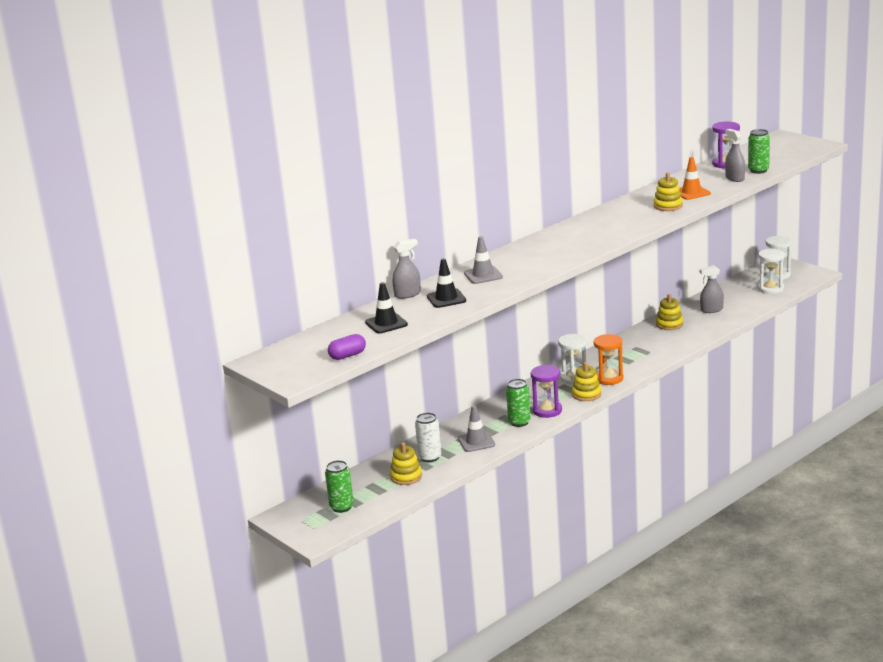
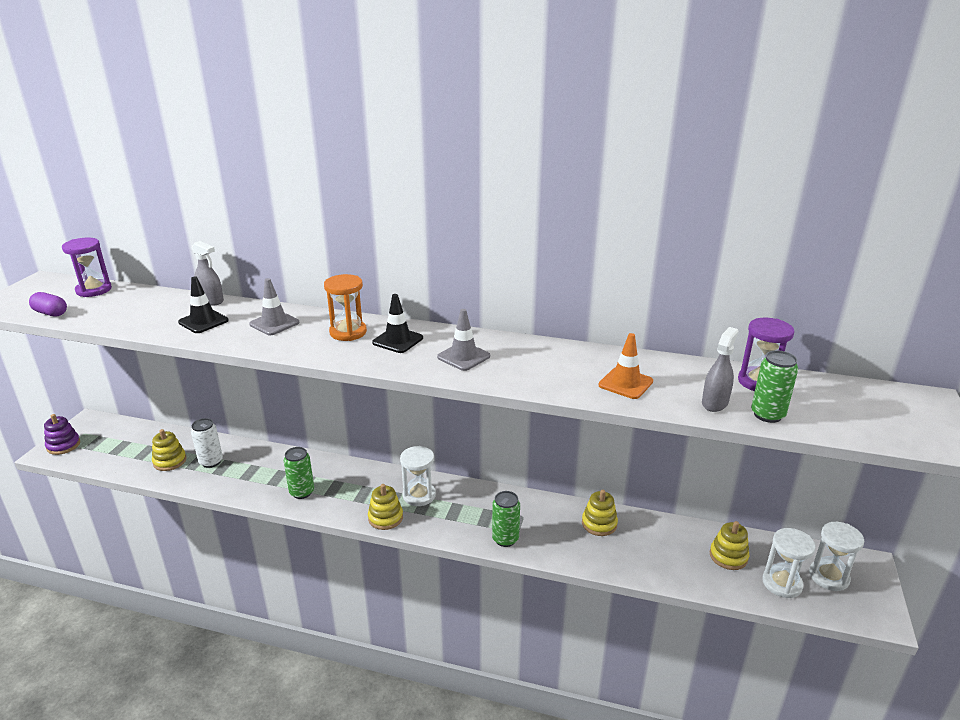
camera: 55 degrees right, 5 degrees up
green can [325,460,354,513] -> green can moved to [492,491,520,547]
black traffic cone [365,282,408,334] -> black traffic cone moved to [372,294,423,353]
grey traffic cone [458,405,495,452] -> grey traffic cone moved to [437,309,490,371]
purple hourglass [531,365,562,418] -> purple hourglass moved to [62,238,112,297]
orange hourglass [594,334,623,385] -> orange hourglass moved to [324,274,367,341]
yellow stacking toy [654,172,683,211] -> yellow stacking toy moved to [710,521,749,570]
grey spray bottle [699,265,724,313] -> none
none -> purple stacking toy [44,414,80,455]

